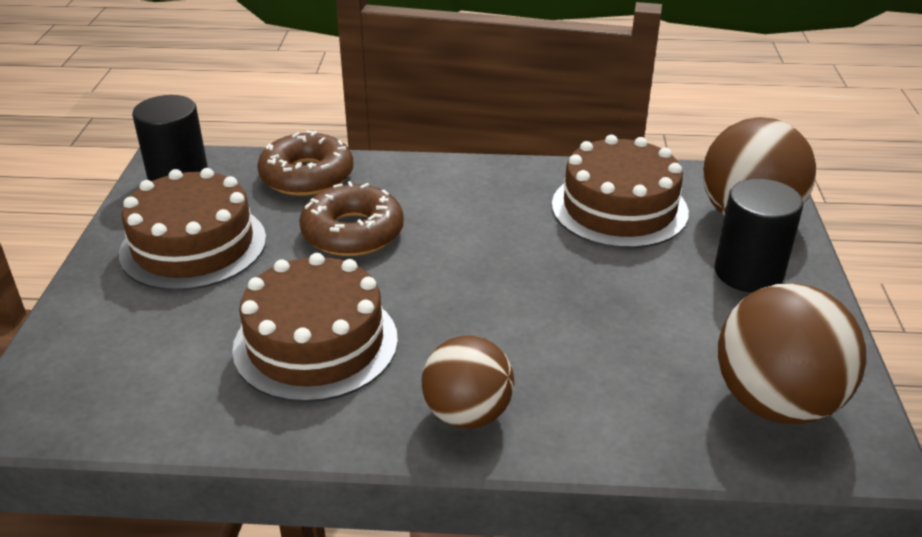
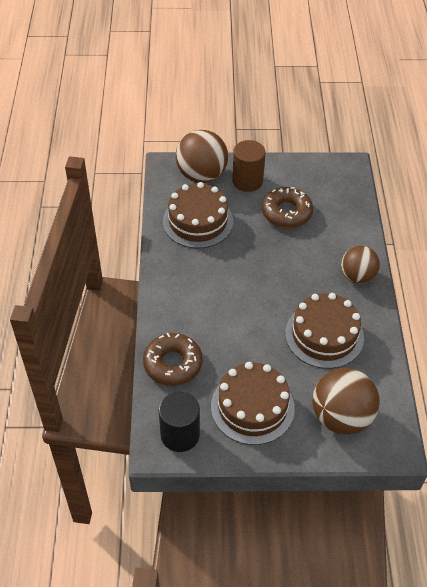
camera: 95 degrees left, 15 degrees up
brown donut [299,181,404,256] -> brown donut moved to [262,187,313,228]
black cylinder [714,178,803,293] -> brown cylinder [232,140,266,192]
brown ball [718,283,866,424] -> brown ball moved to [312,368,380,435]

